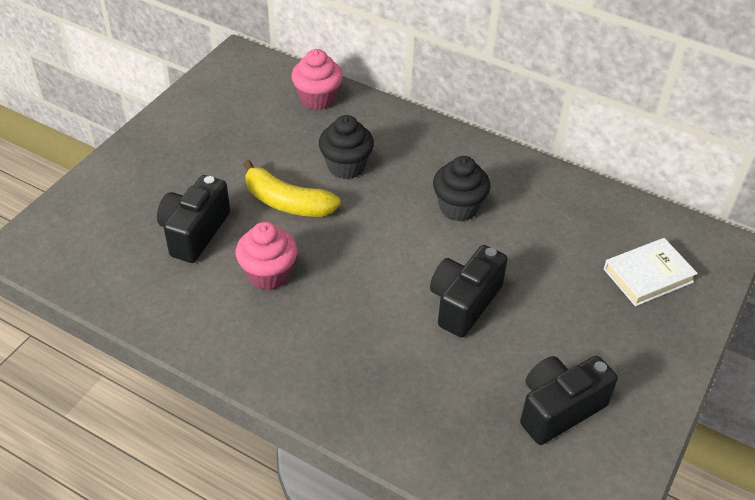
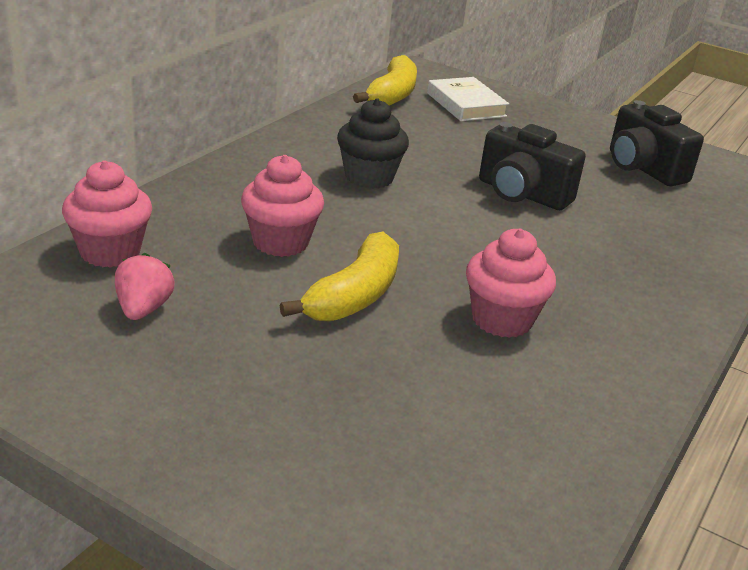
camera: 90 degrees left, 15 degrees down
black camera [157,175,230,263] -> none
black cupcake [319,115,374,179] -> pink cupcake [241,155,324,257]
none -> pink strawberry [115,253,175,320]
none -> yellow banana [353,55,417,106]

